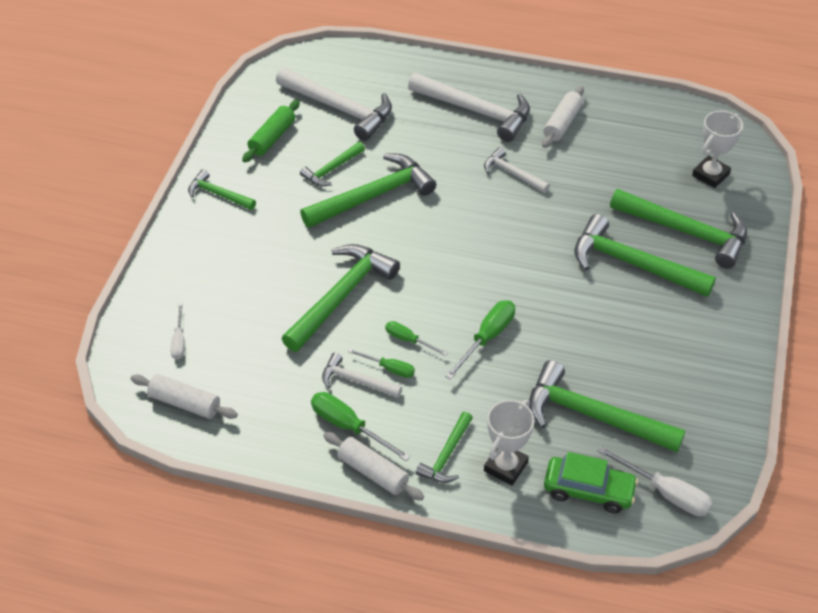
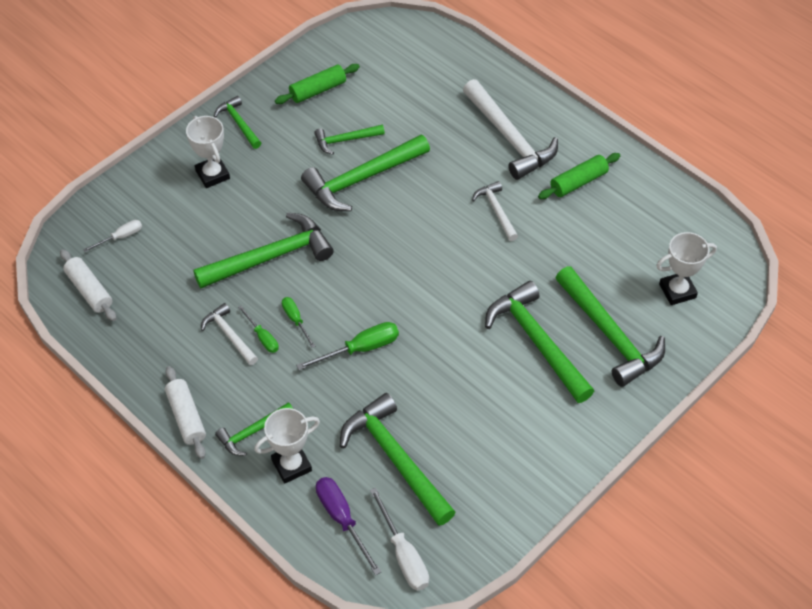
camera: 30 degrees right, 5 degrees up
white screwdriver [171,303,185,360] -> white screwdriver turned 150 degrees counterclockwise [83,220,142,252]
white hammer [276,67,392,141] -> none
green hammer [300,154,436,228] -> green hammer turned 150 degrees clockwise [301,135,430,211]
green screwdriver [311,392,411,461] -> none
white rolling pin [542,86,584,148] -> green rolling pin [538,153,620,199]
green car [544,452,638,513] -> purple screwdriver [316,477,381,576]
none -> white trophy [186,116,230,188]

